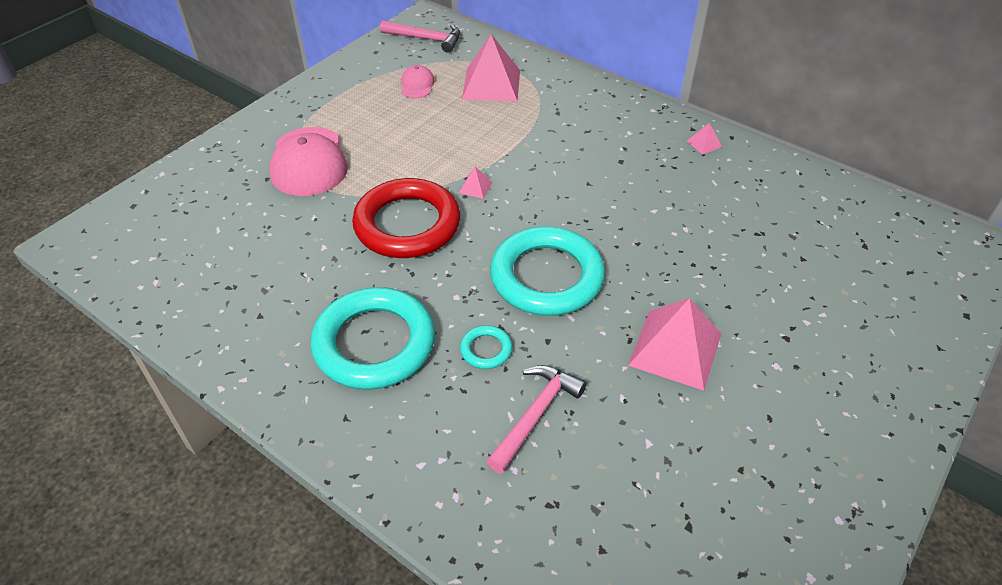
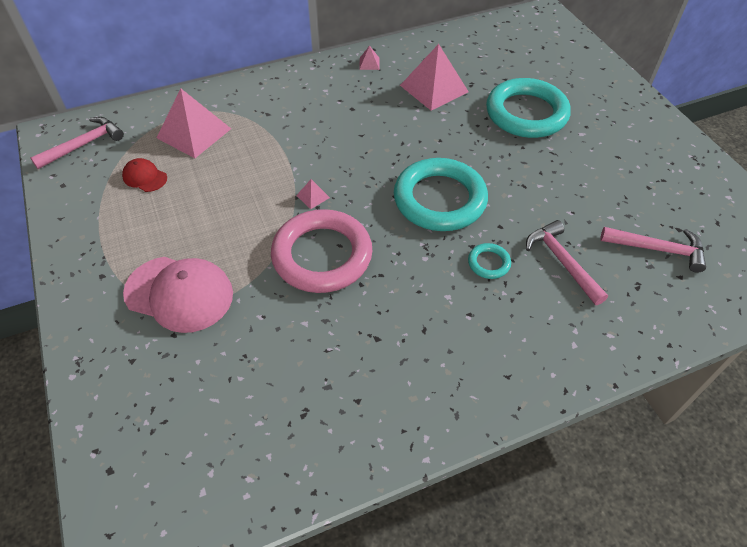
camera: 60 degrees left, 5 degrees up
turquoise ring [311,287,435,390] -> turquoise ring moved to [486,78,571,138]
red ring [352,178,460,258] -> pink ring [271,209,372,293]
pink cap [401,65,435,98] -> red cap [122,158,167,192]
pink pyramid [628,298,721,390] -> pink pyramid moved to [400,44,469,111]
none -> pink hammer [600,227,706,273]

